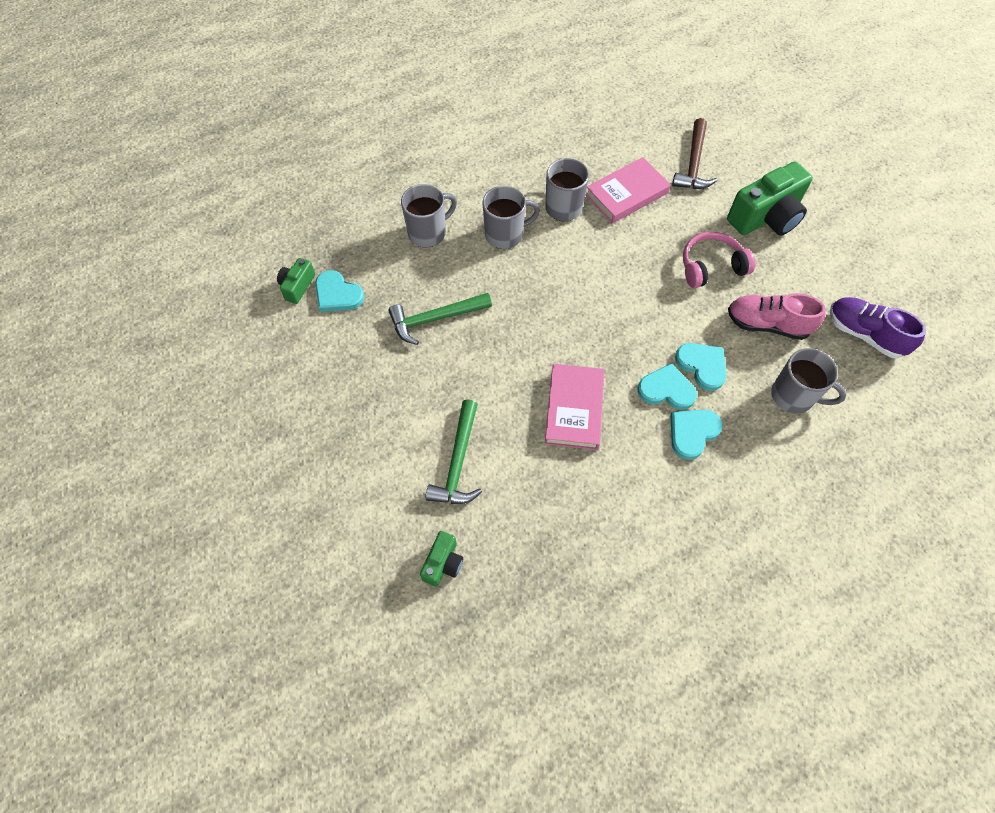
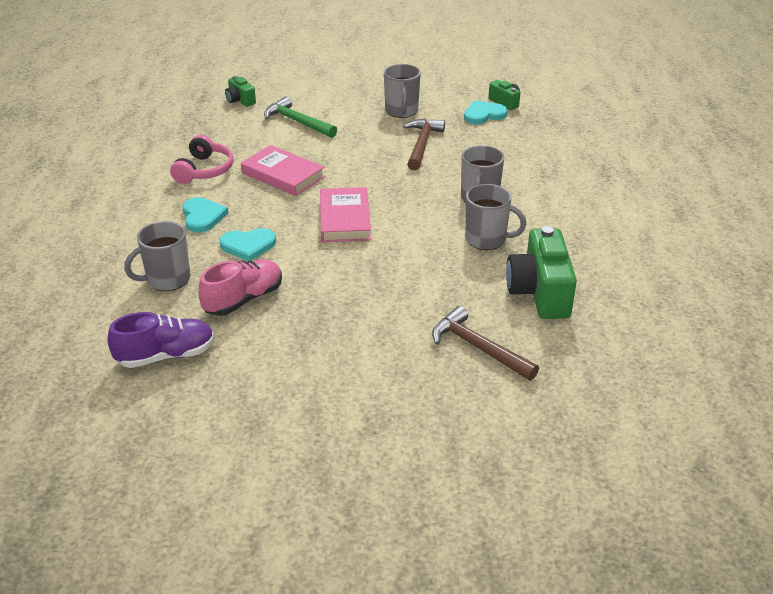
camera: 120 degrees right, 25 degrees down
green hammer [388,293,492,345] -> brown hammer [403,119,445,170]
grey mug [401,184,457,248] -> grey mug moved to [384,64,421,118]
pink book [585,157,671,224] -> pink book moved to [320,187,371,242]
turquoise heart [638,363,697,410] -> none
pink headphones [683,232,755,288] -> pink headphones moved to [170,135,233,184]
green camera [727,162,813,236] -> green camera moved to [506,226,577,319]

